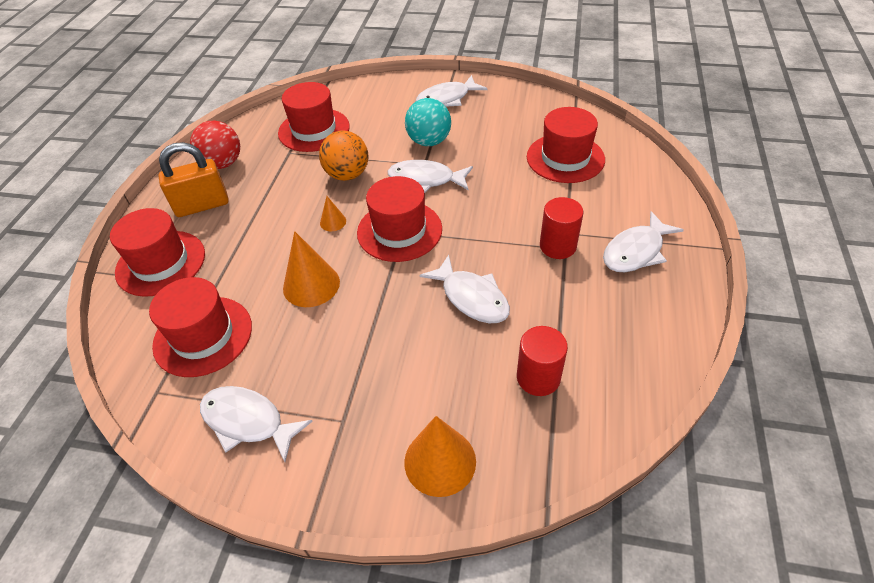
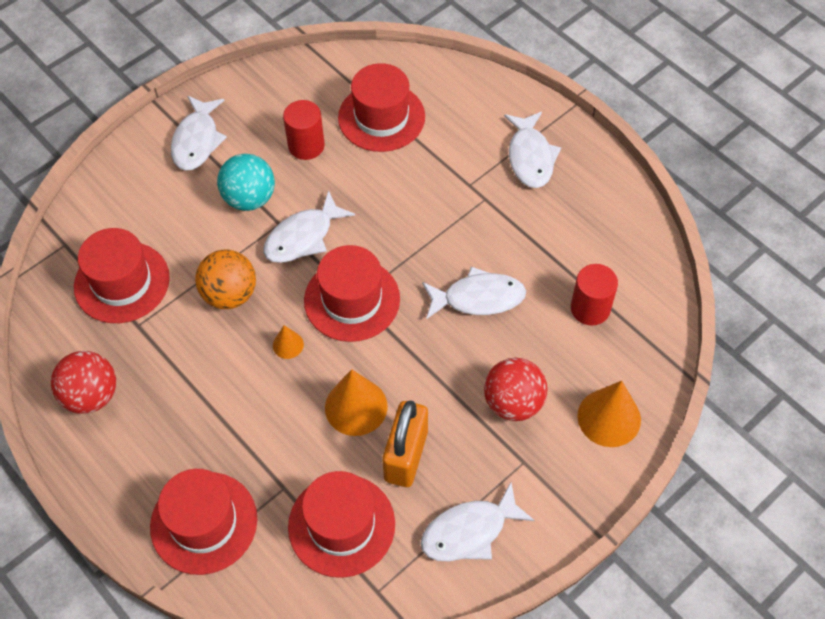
camera: 55 degrees left, 10 degrees up
orange padlock [158,142,229,217] -> orange padlock moved to [382,400,428,487]
red cylinder [540,197,583,259] -> red cylinder moved to [283,100,325,160]
none -> red ball [484,358,548,421]

